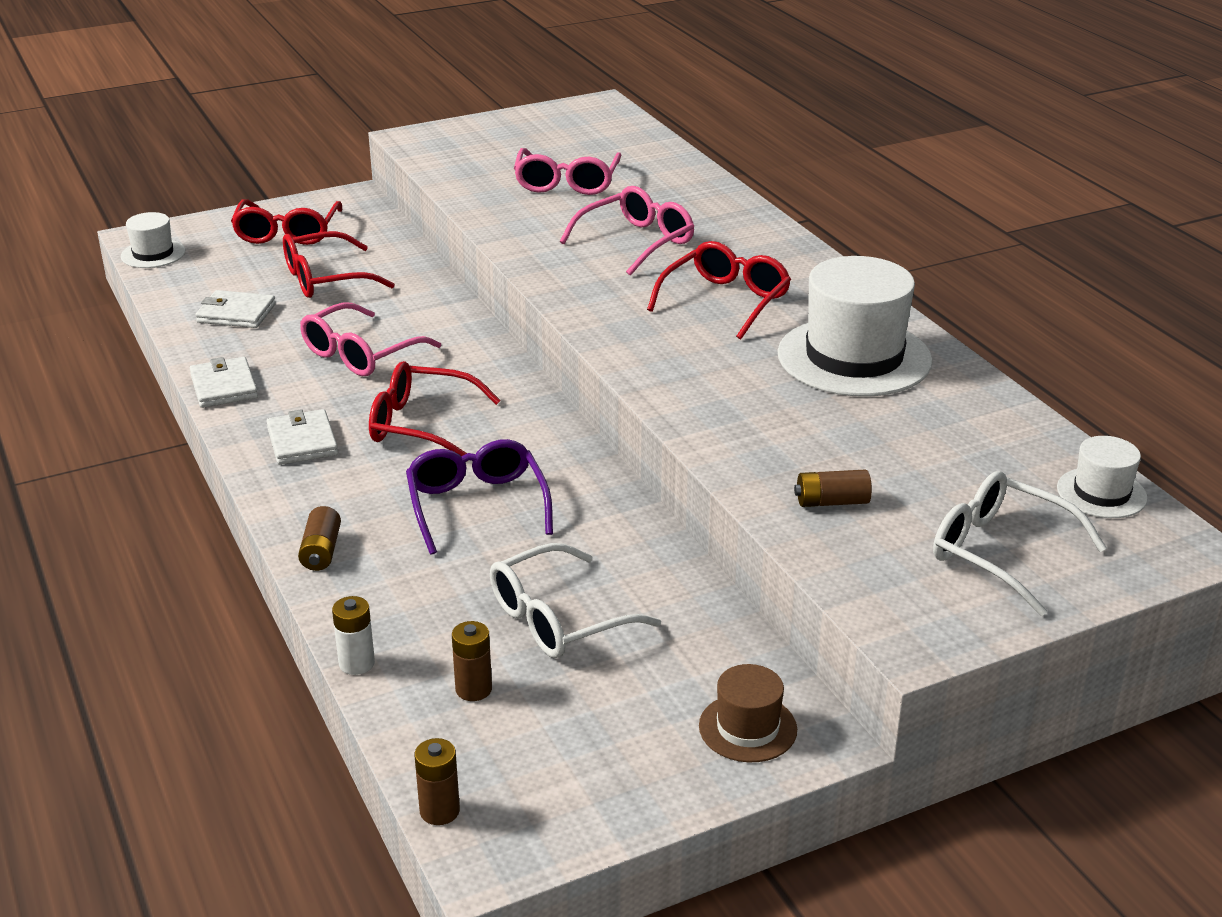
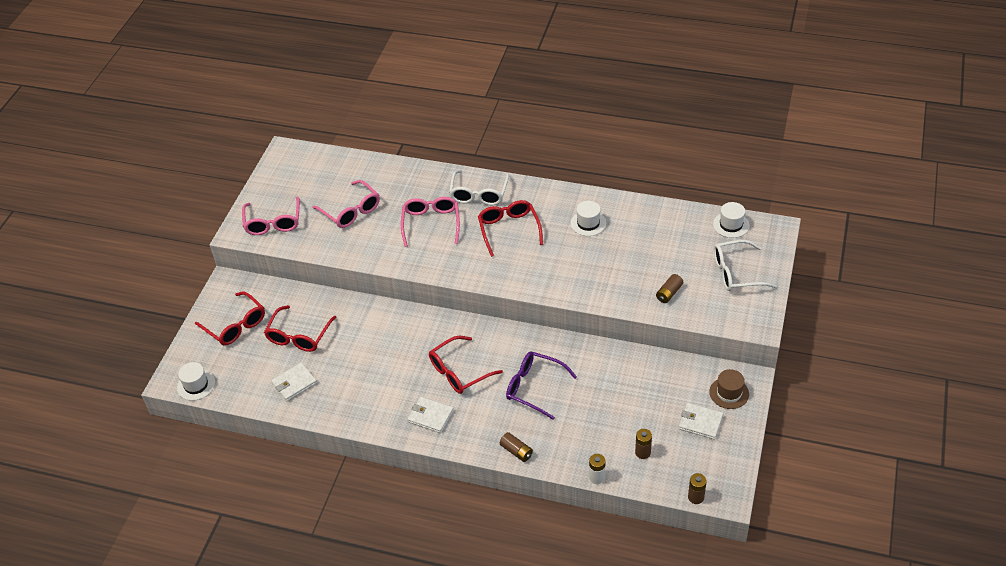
camera: 45 degrees left, 15 degrees up
white wallet [190,357,258,408] -> white wallet moved to [678,403,723,440]
pink glasses [300,302,441,376] -> pink glasses moved to [242,197,300,235]
white glasses [490,543,661,658] -> white glasses moved to [449,170,509,205]
white hat [778,256,932,397] -> white hat [571,201,606,236], size x0.50

